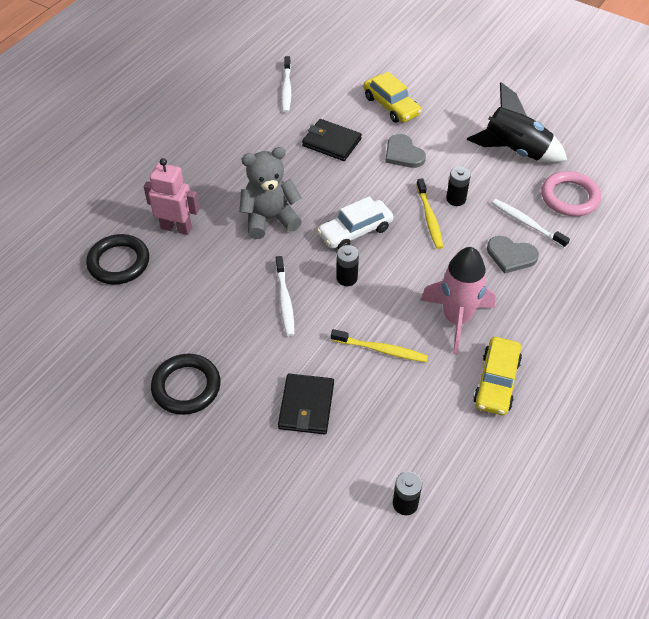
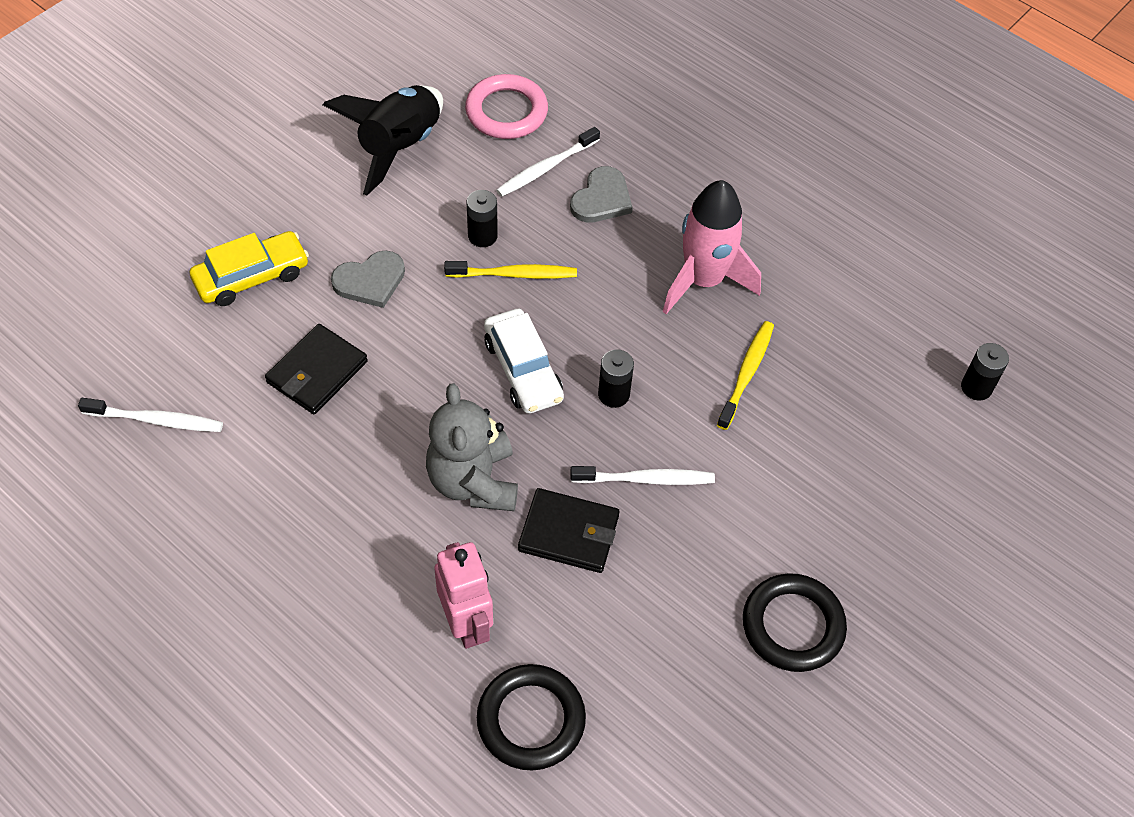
camera: 85 degrees left, 5 degrees up
pink robot [144,158,199,235] -> pink robot turned 135 degrees clockwise [434,542,493,649]
black wallet [278,373,334,435] -> black wallet moved to [518,488,620,573]
yellow car [473,337,522,415] -> none

